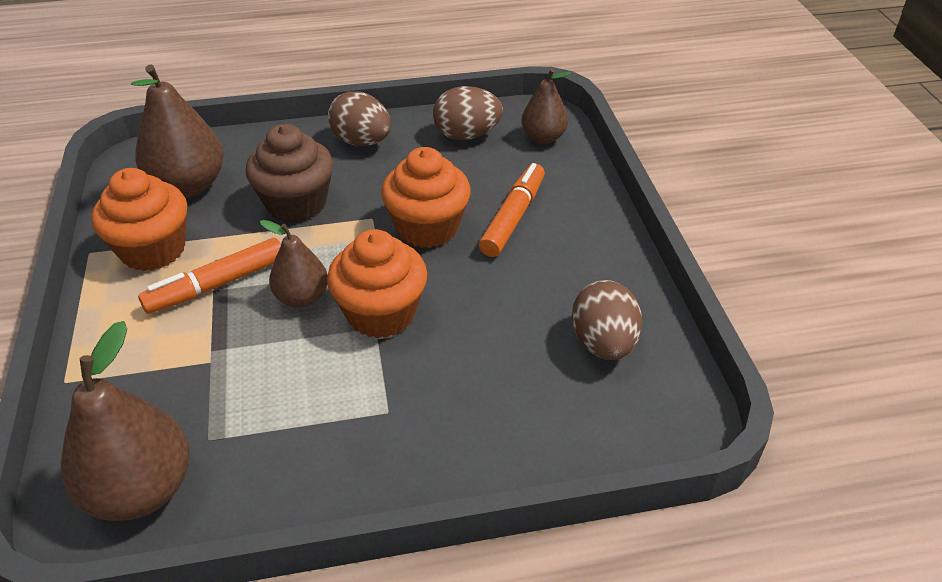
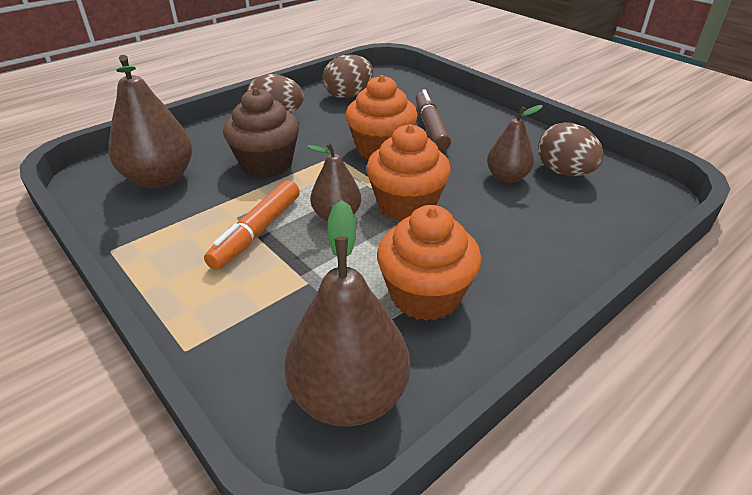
camera: 30 degrees left, 5 degrees down
orange cupcake [91,168,187,271] -> orange cupcake moved to [377,205,481,321]
orange marker [479,163,545,257] -> brown marker [416,89,451,151]
brown pear [521,69,571,144] -> brown pear moved to [487,105,543,183]

